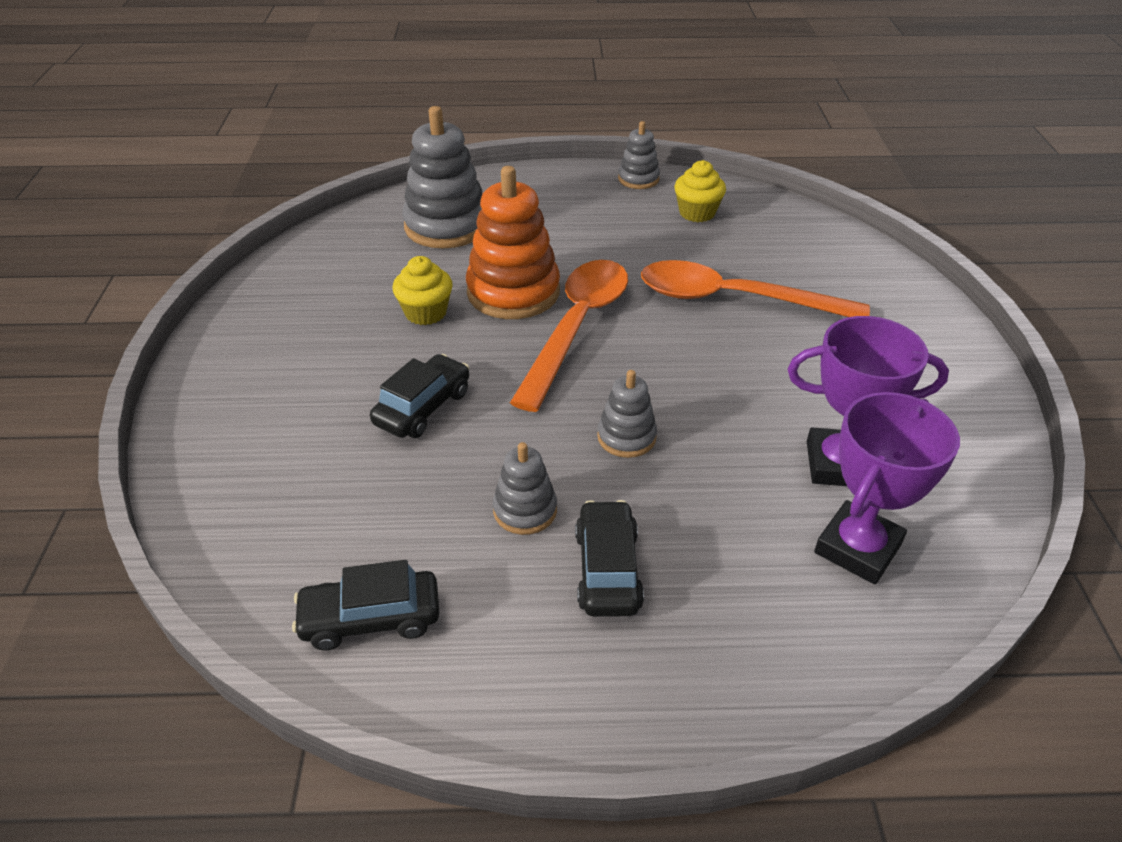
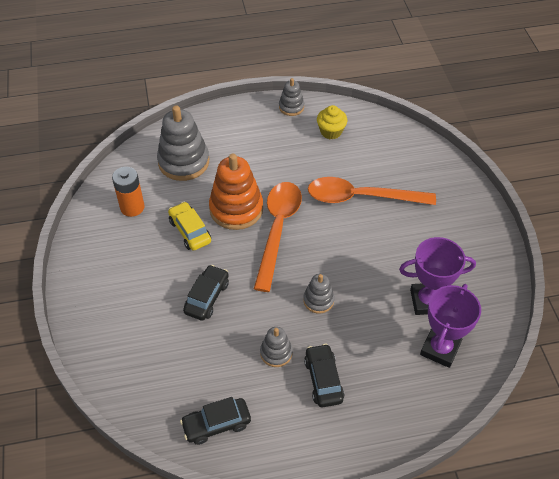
camera: 10 degrees left, 10 degrees up
yellow cupcake [393,256,453,325] -> yellow car [168,202,211,251]
none -> orange battery [112,167,144,217]

